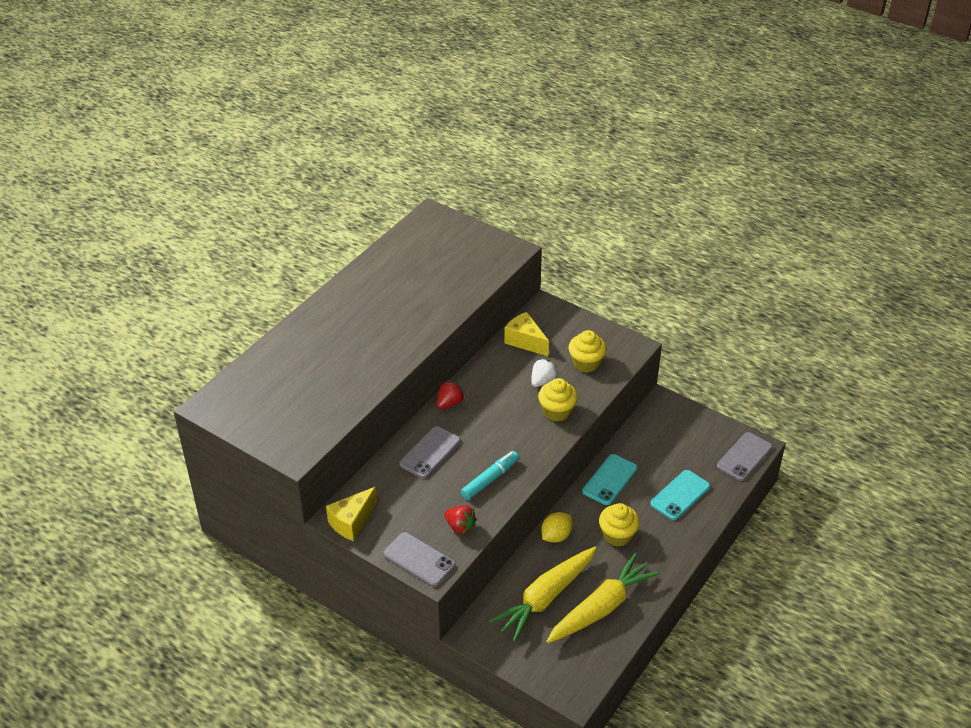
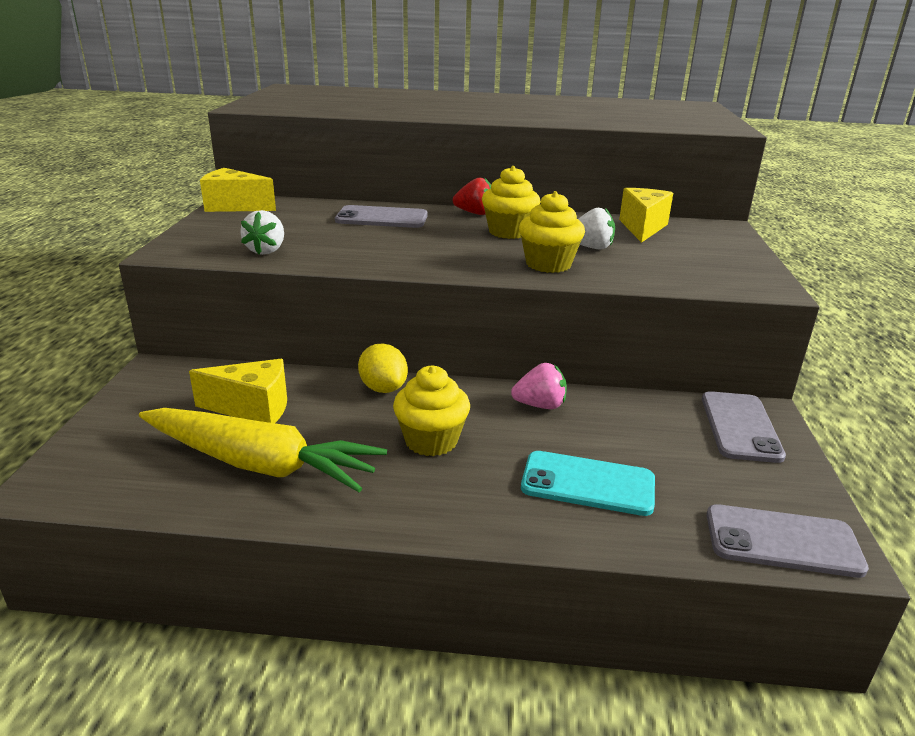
camera: 60 degrees right, 15 degrees down
grey phone [383,532,455,587] -> grey phone moved to [702,391,786,463]
red strawberry [444,505,477,534] -> white strawberry [240,210,284,255]
turquoise marker [461,451,519,500] -> none
yellow carrot [489,547,597,642] -> yellow cheese [189,359,287,423]
yellow lemon [541,512,572,543] -> yellow lemon turned 45 degrees clockwise [358,343,408,393]
yellow cupcake [569,330,607,373] -> yellow cupcake moved to [482,166,540,239]
turquoise phone [582,454,637,505] -> pink strawberry [511,363,567,409]

